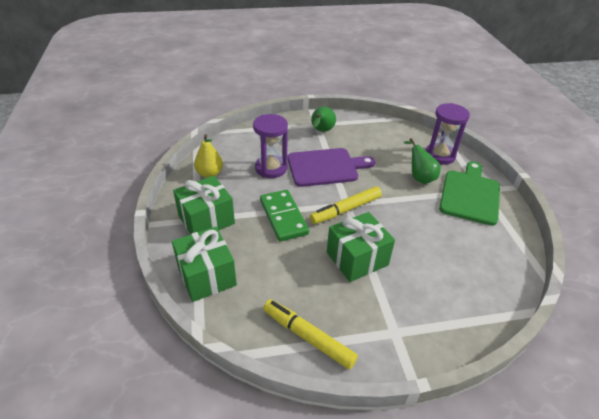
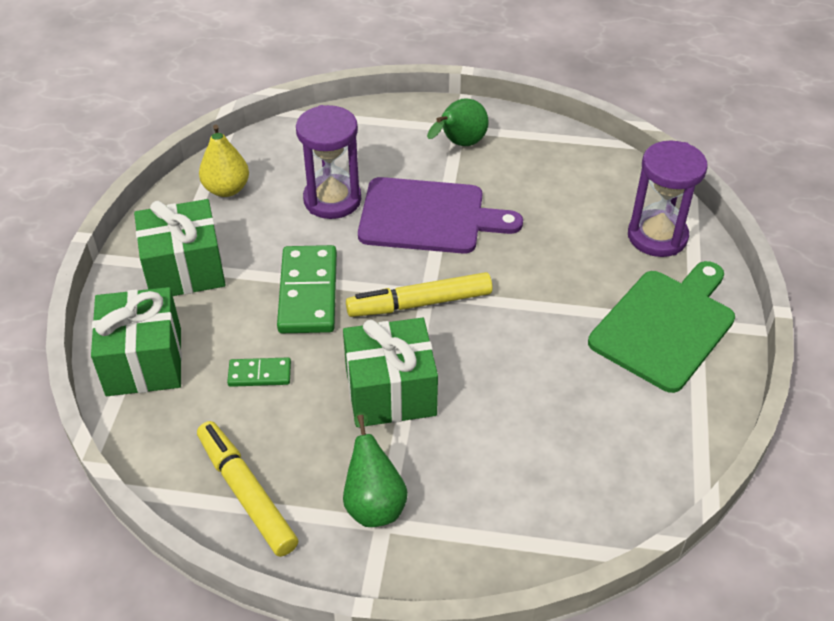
camera: 20 degrees right, 5 degrees up
green pear [404,138,441,184] -> green pear moved to [343,412,408,527]
none -> green domino [227,357,291,387]

